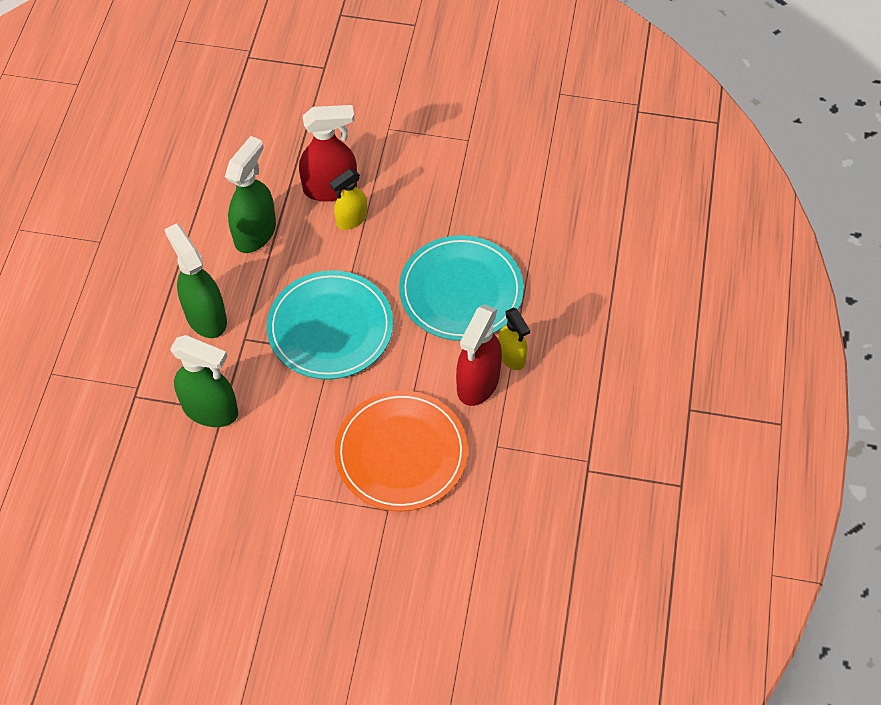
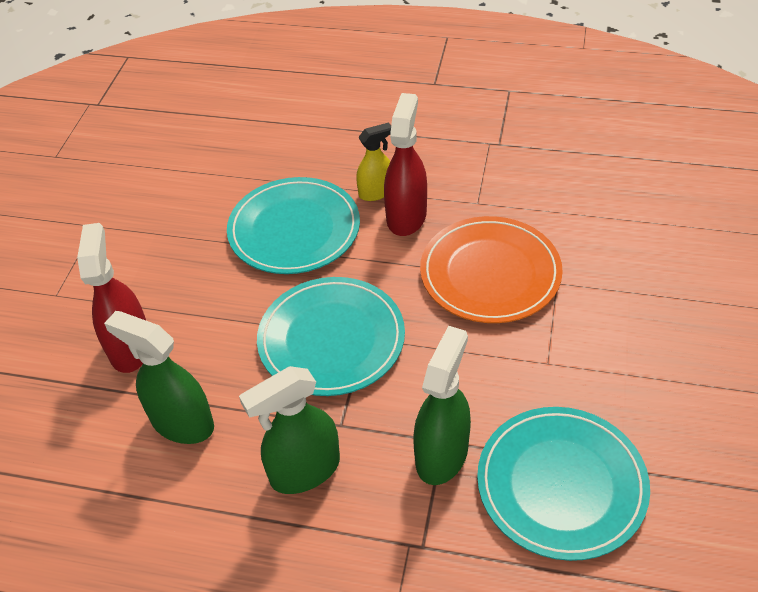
camera: 85 degrees left, 10 degrees down
yellow spray bottle [330,169,367,230] -> none
red spray bottle [456,304,502,406] -> red spray bottle turned 105 degrees counterclockwise [384,93,427,236]
none -> turquoise plate [477,407,650,561]

